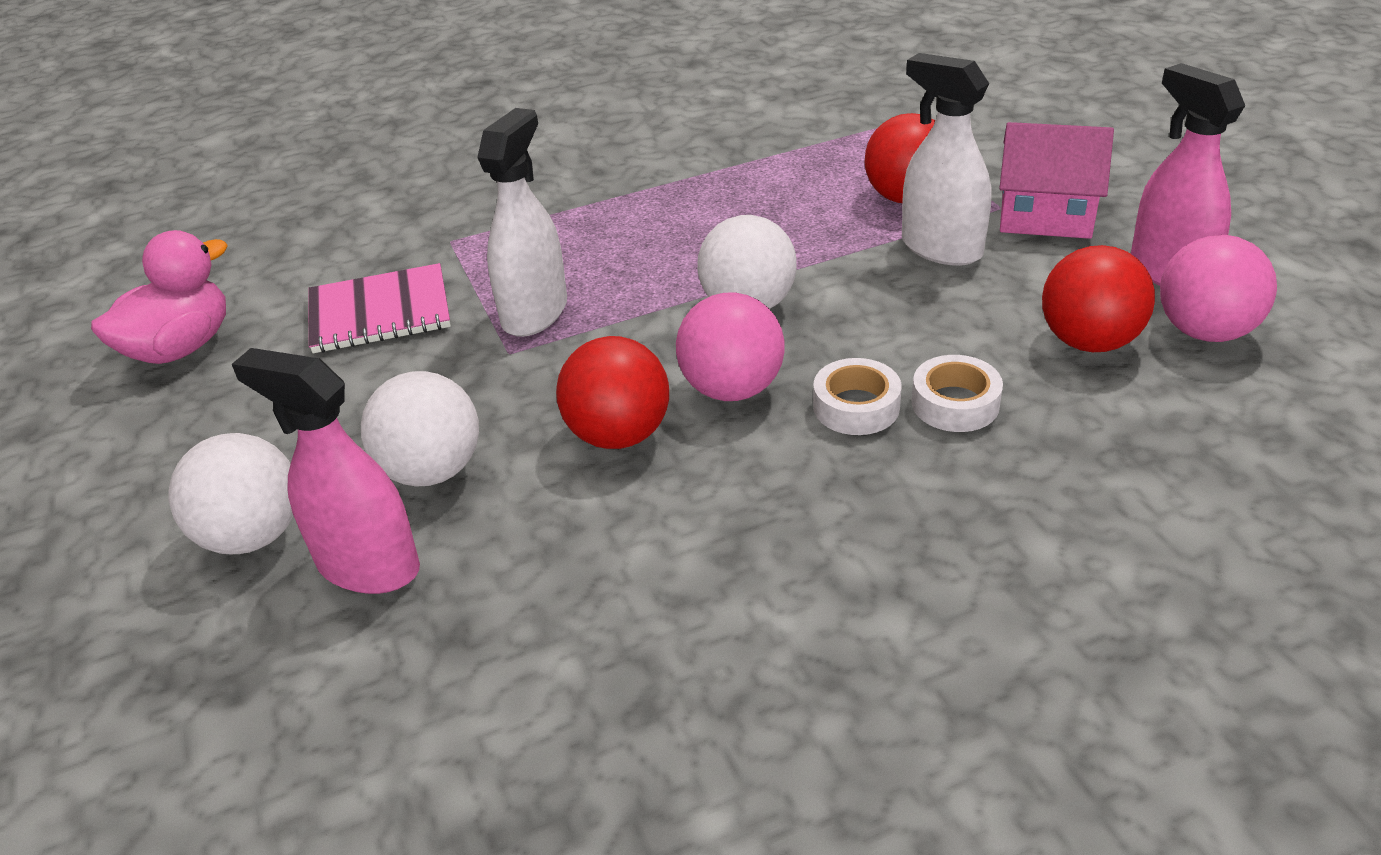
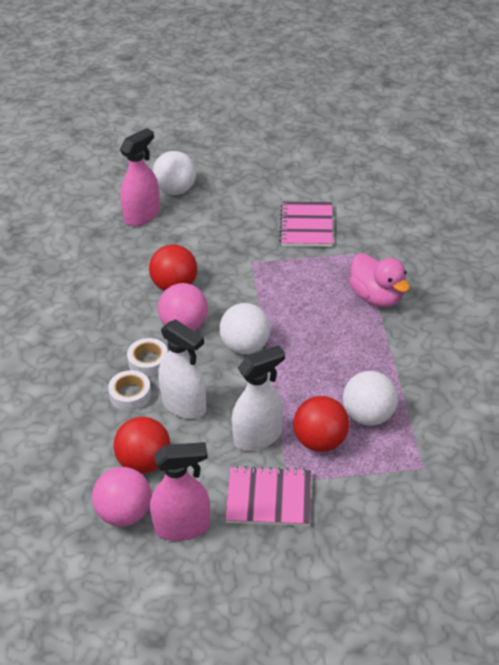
camera: 105 degrees right, 5 degrees up
pink duck [91,230,228,364] -> pink duck moved to [349,253,410,307]
white ball [361,371,479,487] -> white ball moved to [343,371,398,426]
white spray bottle [477,108,567,337] -> white spray bottle moved to [158,319,206,419]
pink house [999,122,1114,239] -> pink notebook [225,466,311,526]

